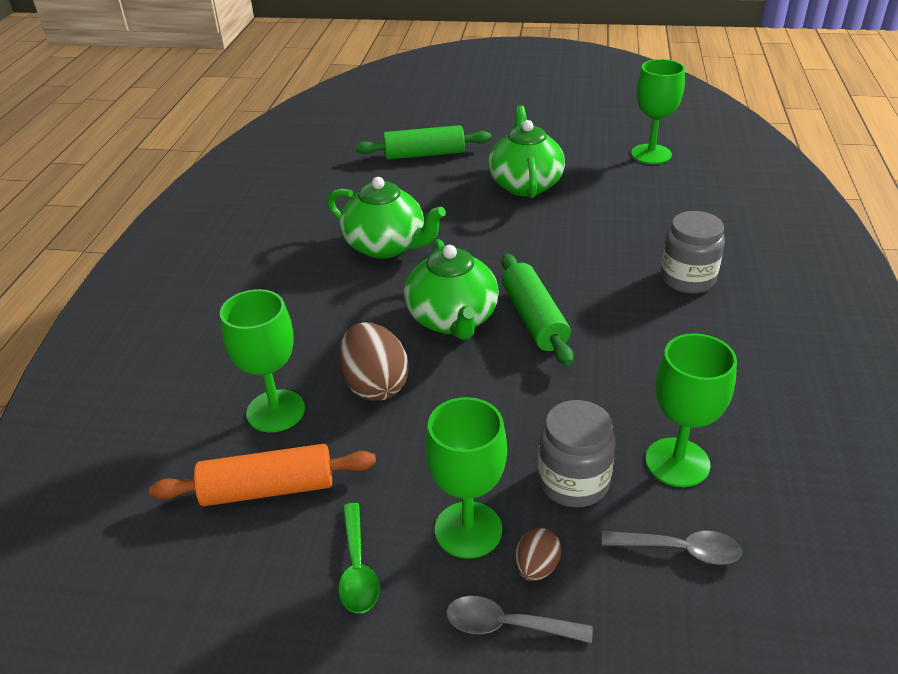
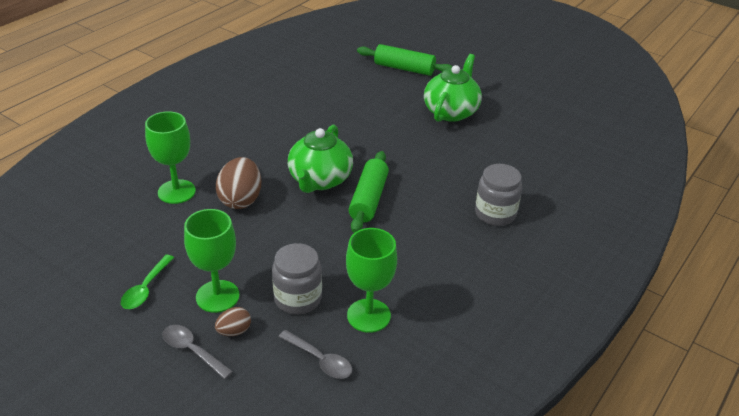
camera: 25 degrees right, 0 degrees up
orange rolling pin [149,444,376,506] -> none
green teapot [327,177,446,259] -> none
green goblet [631,59,685,164] -> none

